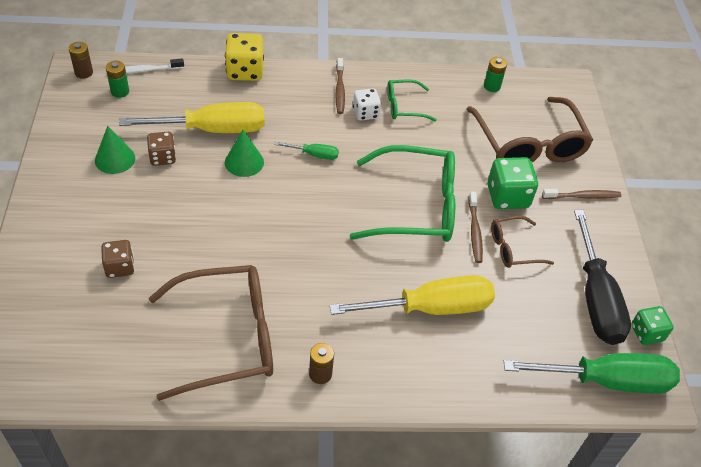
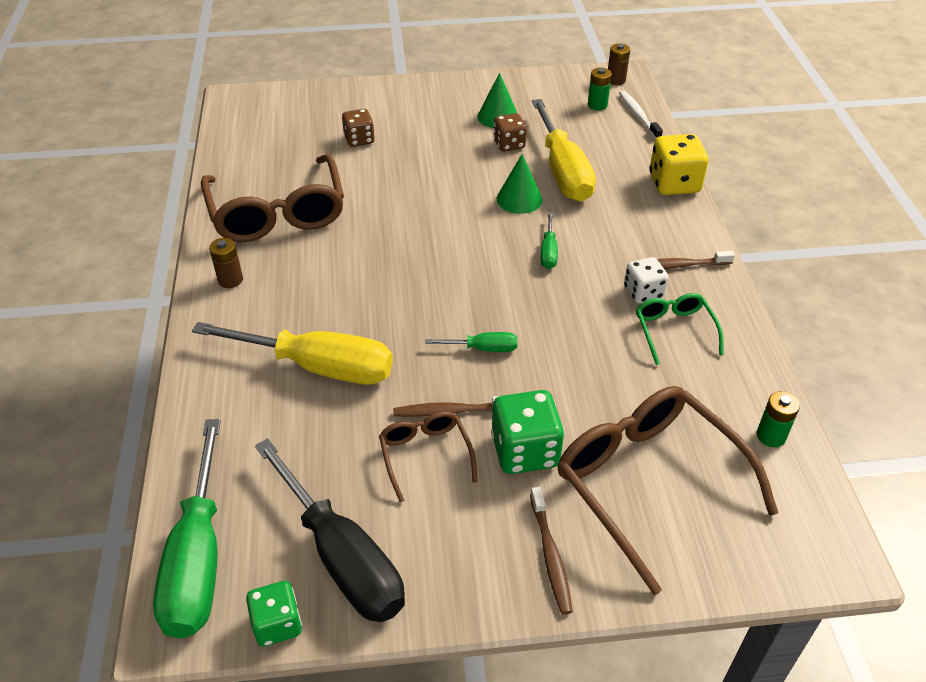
camera: 90 degrees right, 5 degrees down
yellow screwdriver [330,275,495,315] -> yellow screwdriver turned 60 degrees counterclockwise [192,322,393,385]
green glasses [350,145,455,242] -> green screwdriver [425,332,517,352]
brown glasses [467,97,593,162] -> brown glasses turned 75 degrees clockwise [558,386,778,595]
black screwdriver [574,210,631,345] -> black screwdriver turned 120 degrees counterclockwise [255,438,405,622]

